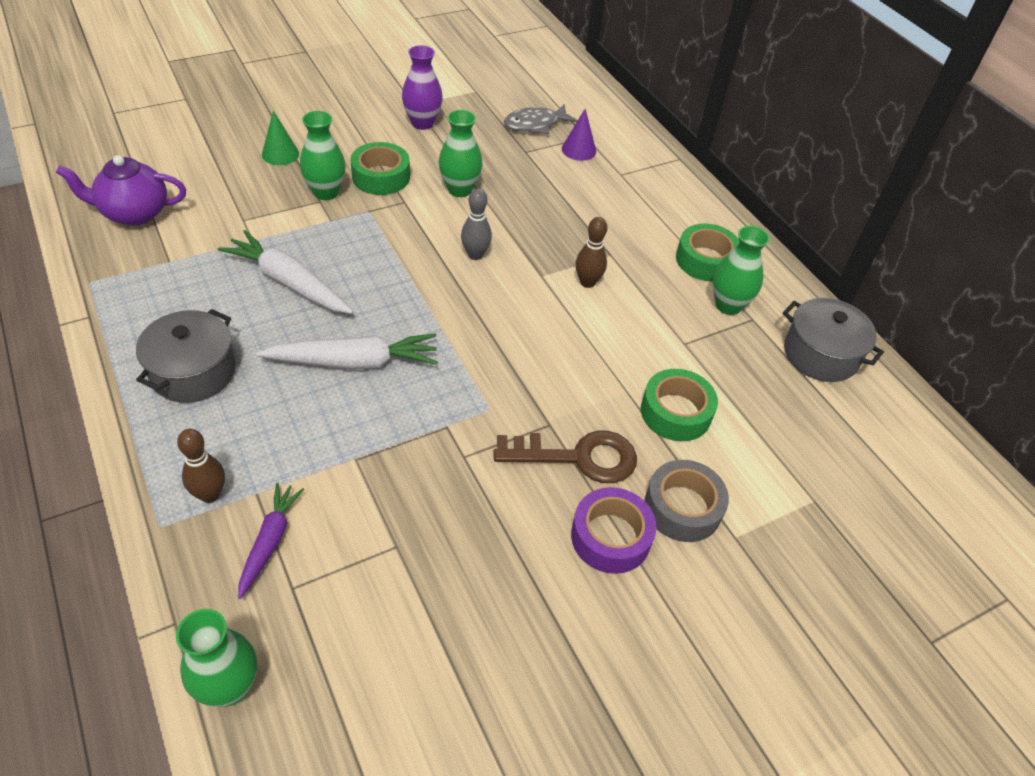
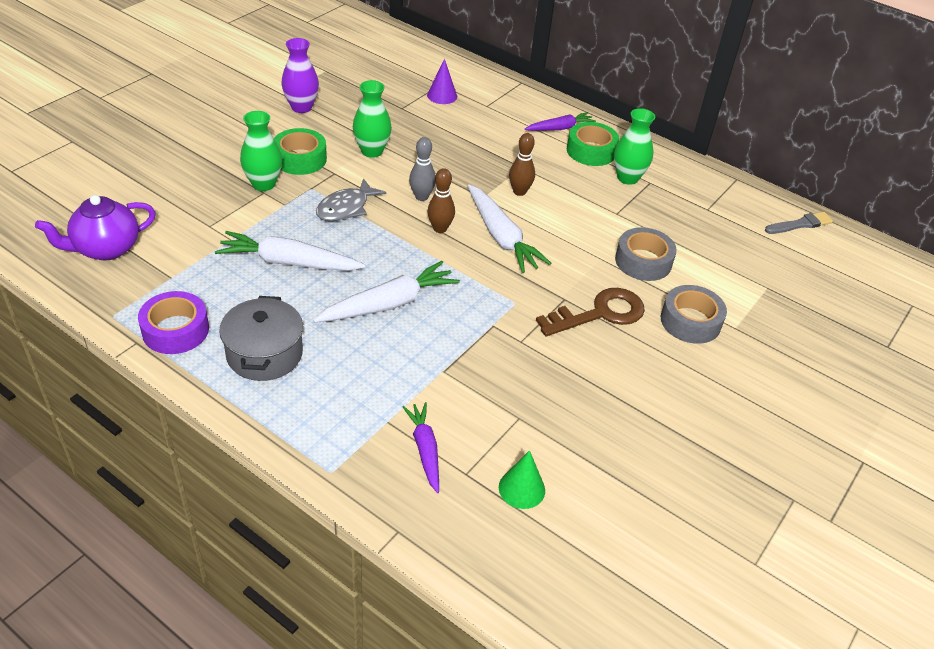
camera: 25 degrees left, 5 degrees down
green vase [176,609,257,707] -> none
brown bowling pin [177,429,225,503] -> brown bowling pin moved to [427,168,455,233]
green cone [262,111,299,165] -> green cone moved to [499,450,545,509]
grey fish [504,104,578,134] -> grey fish moved to [316,178,386,221]
purple tape [571,487,656,574] -> purple tape moved to [138,291,209,354]
green tape [641,369,718,441] -> grey tape [615,227,677,281]
grey pot [783,298,884,382] -> none
none -> white carrot [468,184,551,273]
none -> purple carrot [525,112,596,131]
none -> grey brush [765,212,833,234]

